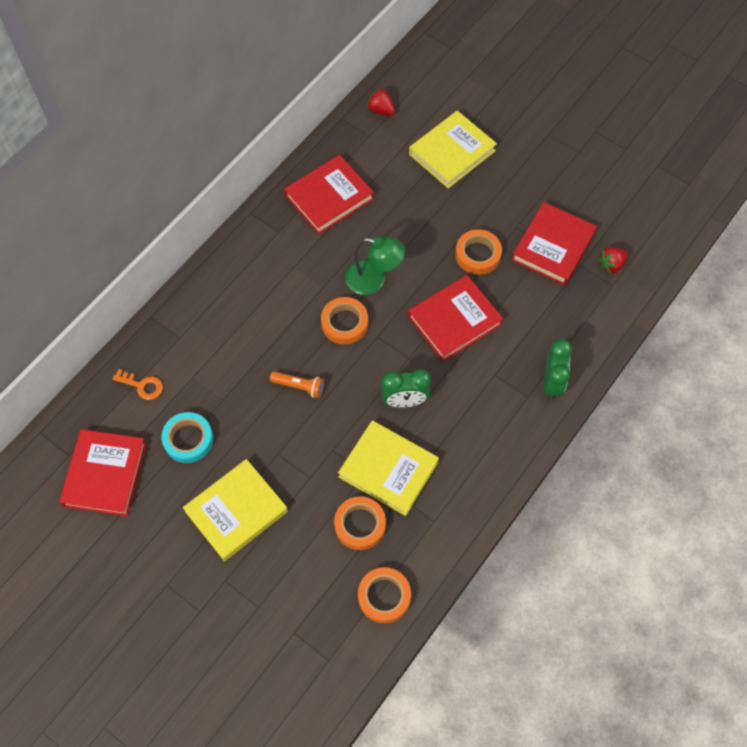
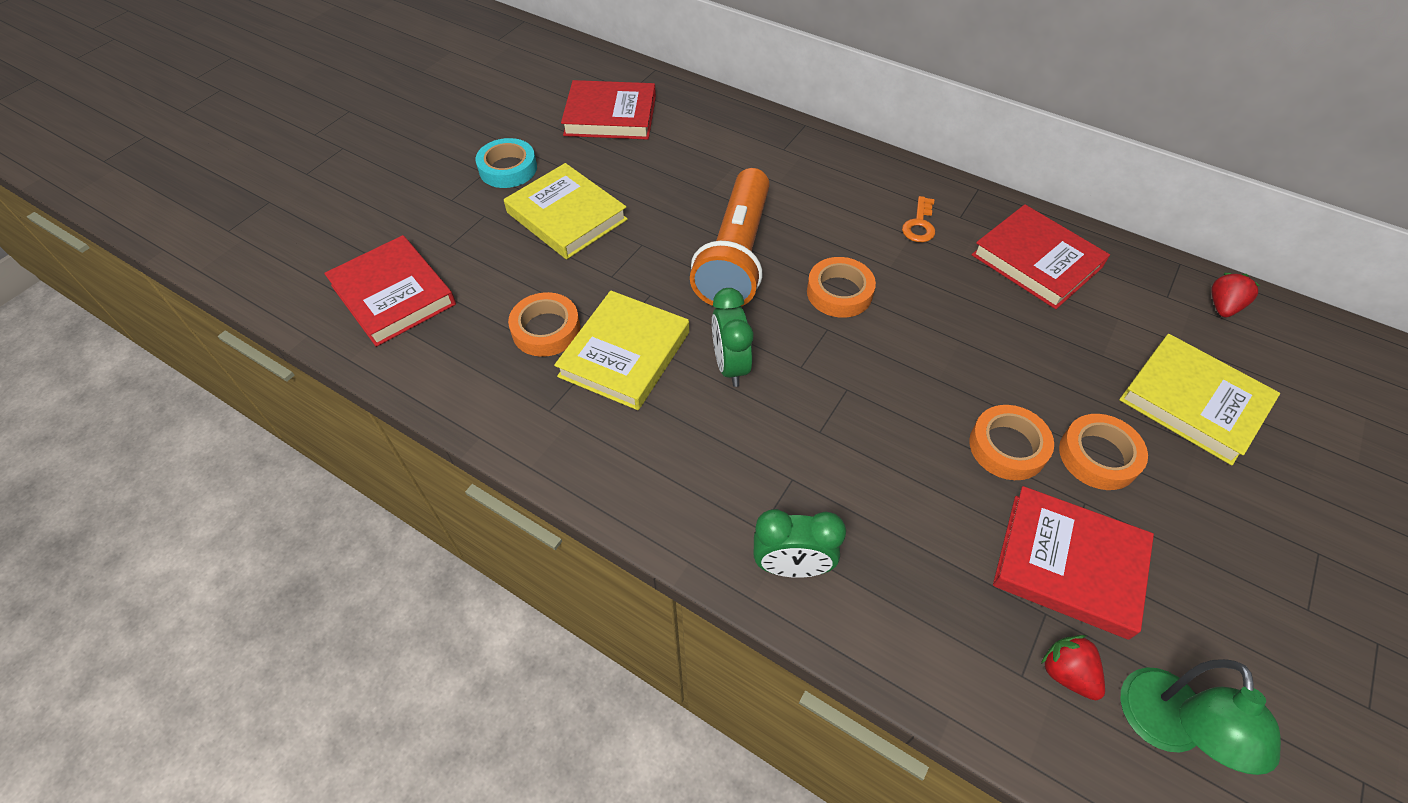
camera: 85 degrees right, 10 degrees down
orange key [113,369,163,400] -> orange key moved to [902,196,935,242]
turquoise tape [161,412,213,463] -> turquoise tape moved to [476,138,537,188]
orange flashlight [270,371,324,398] -> orange flashlight [690,168,769,307], size x2.41
green lamp [345,236,405,295] -> green lamp moved to [1121,659,1281,775]
orange tape [358,567,411,623] -> orange tape moved to [1059,414,1148,490]
red book [408,275,503,362] -> red book moved to [324,235,456,347]

